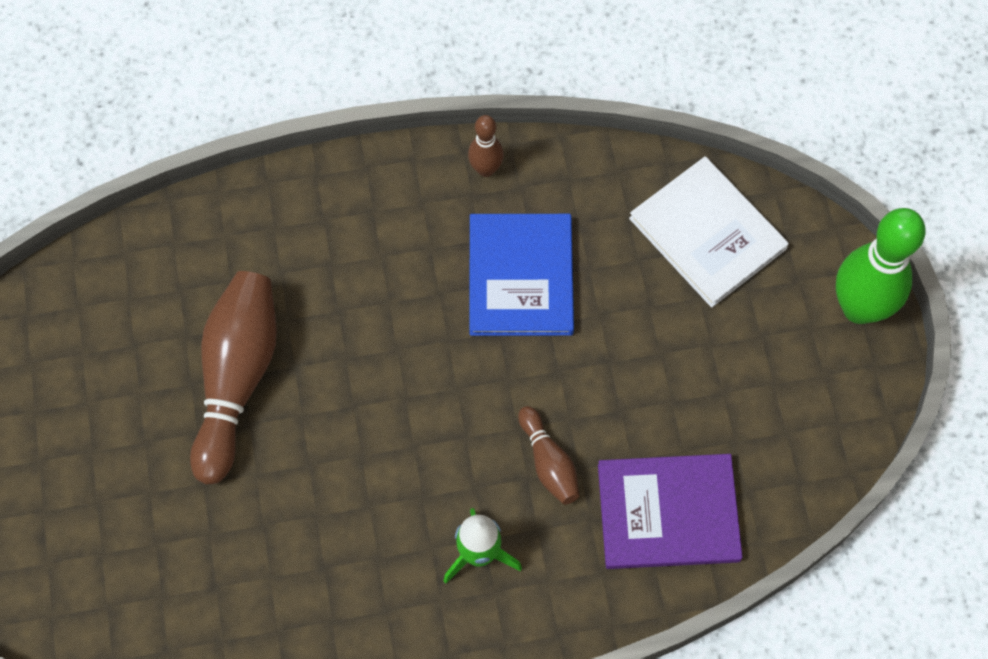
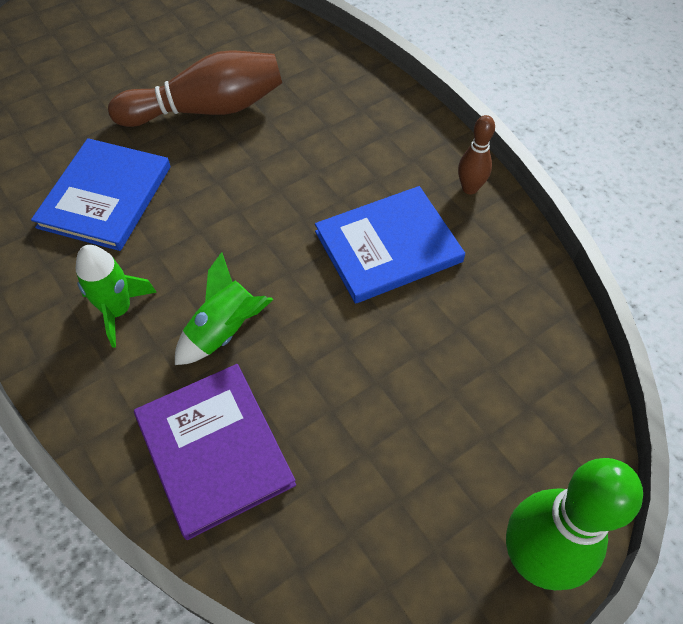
camera: 65 degrees right, 10 degrees down
brown bowling pin [518,406,579,505] -> green rocket [175,252,274,365]
white book [629,156,789,308] -> none
none -> blue book [31,138,170,251]

